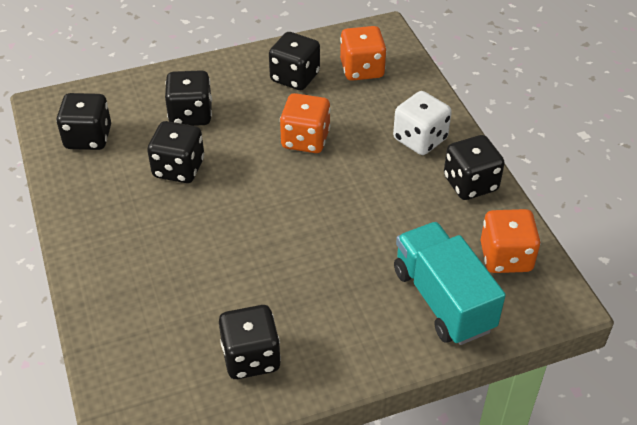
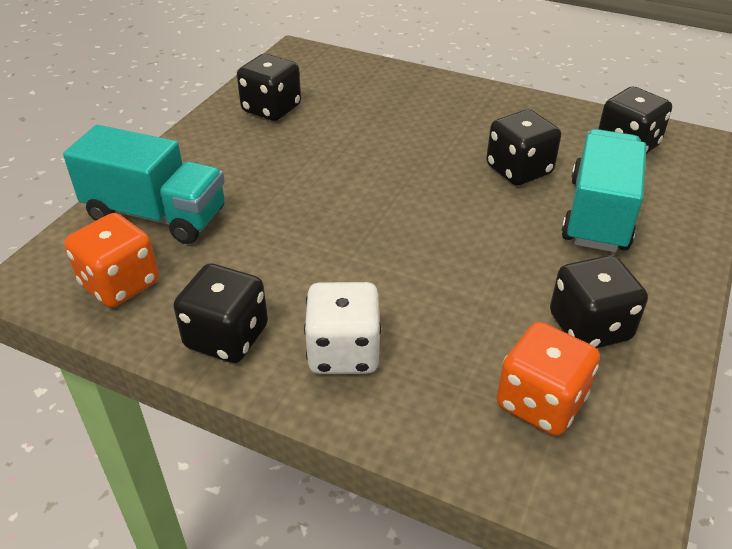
camera: 135 degrees right, 5 degrees down
black dice [165,70,212,126] -> turquoise truck [561,129,646,252]
orange dice [280,93,331,153] -> none

